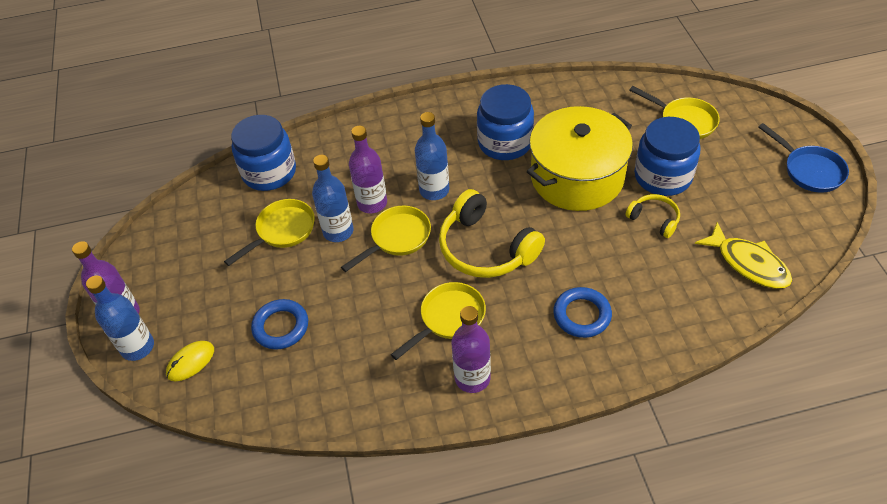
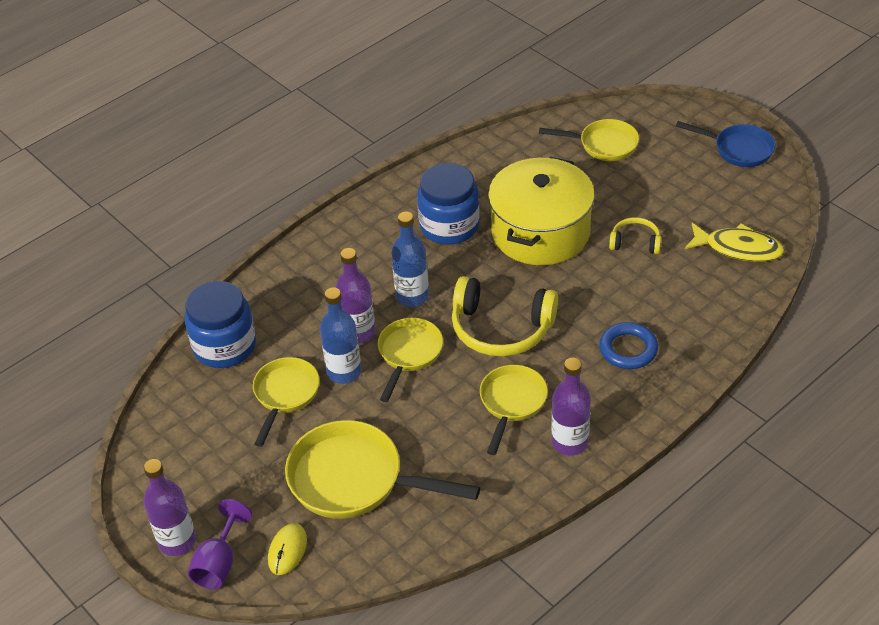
camera: 30 degrees left, 5 degrees down
blue bottle [86,276,154,361] -> purple goblet [187,499,252,589]
blue ring [251,299,308,350] -> yellow pan [285,420,480,519]
blue jar [634,117,700,196] -> none

